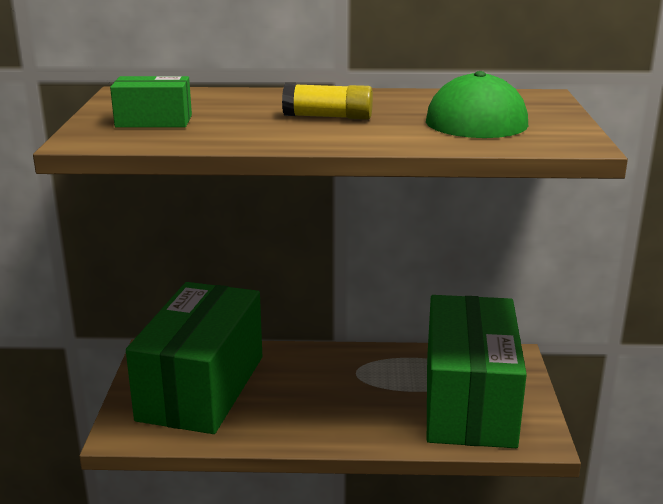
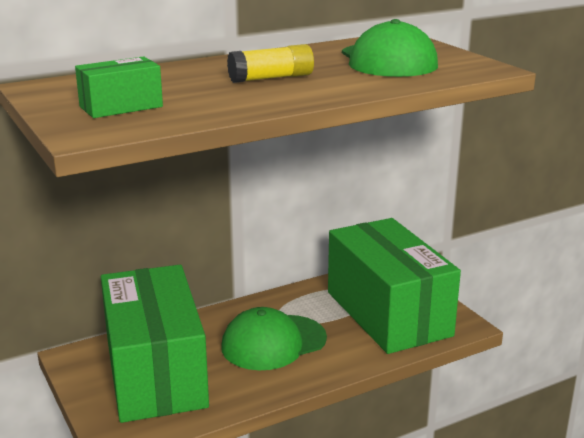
camera: 30 degrees left, 0 degrees up
none -> green cap [221,307,327,370]

